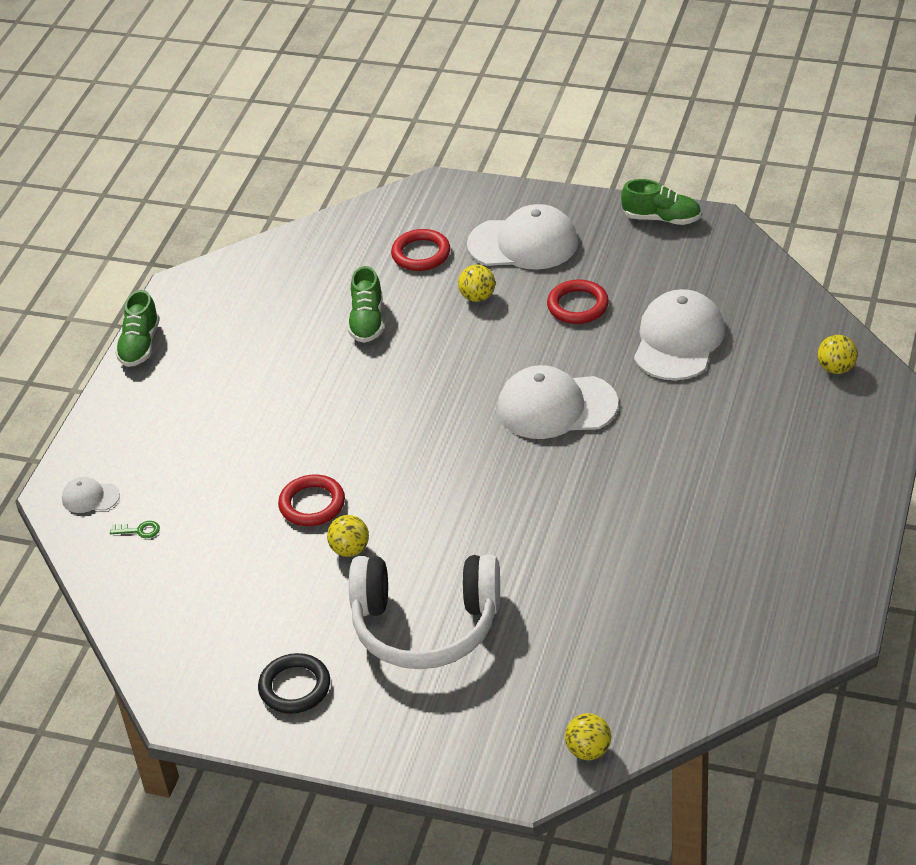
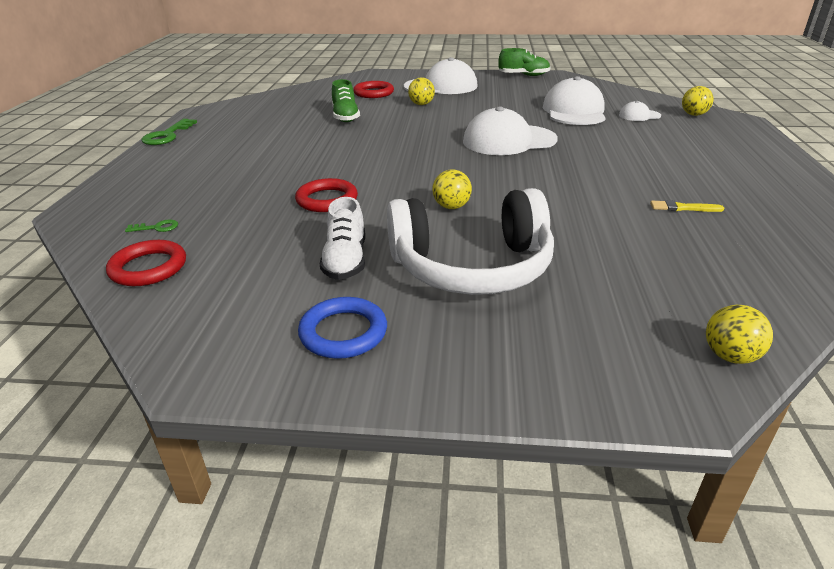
camera: 15 degrees left, 10 degrees down
white cap [62,477,120,513] -> white cap moved to [619,101,661,121]
green shoe [115,290,160,367] -> green key [141,119,197,145]
black ring [258,653,330,714] -> blue ring [298,297,387,359]
yellow ball [327,515,369,557] -> yellow ball moved to [432,169,472,209]
red ring [547,279,609,324] -> red ring moved to [106,240,186,286]
none -> white shoe [319,197,365,280]
none -> yellow brush [650,200,724,212]

